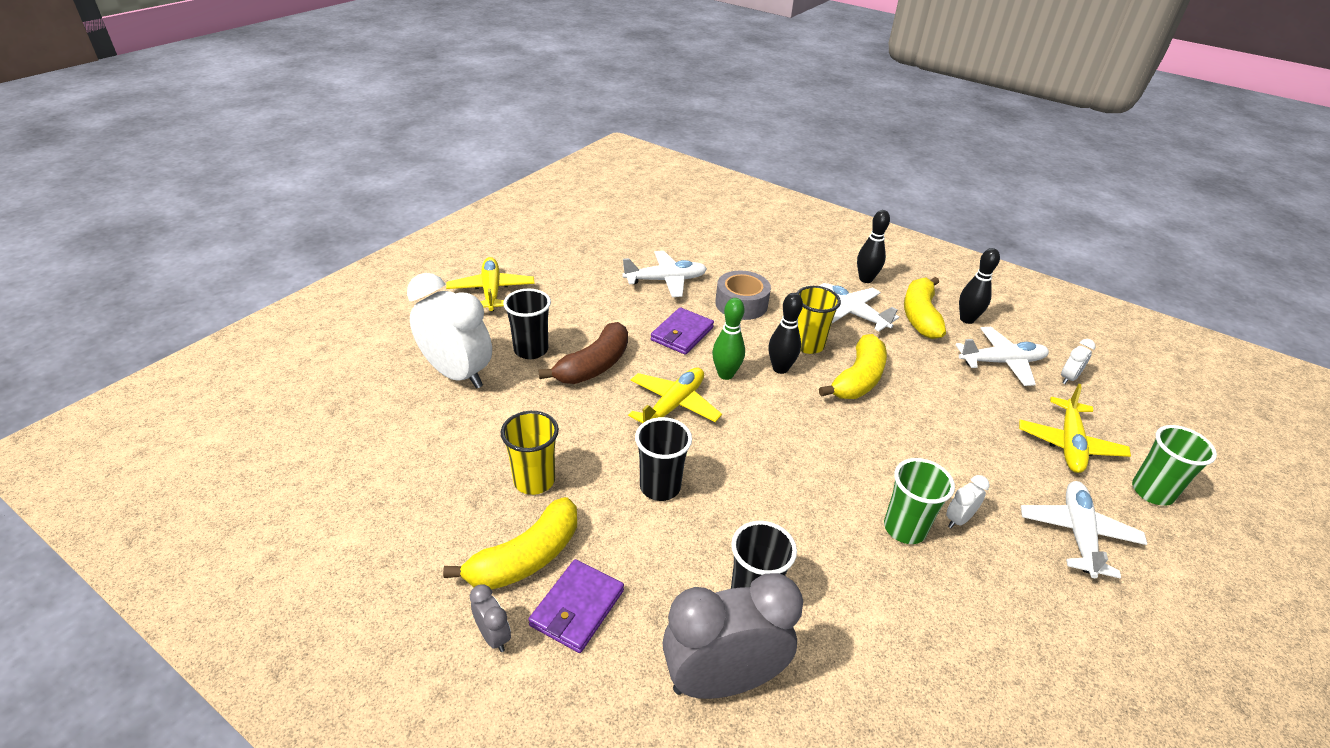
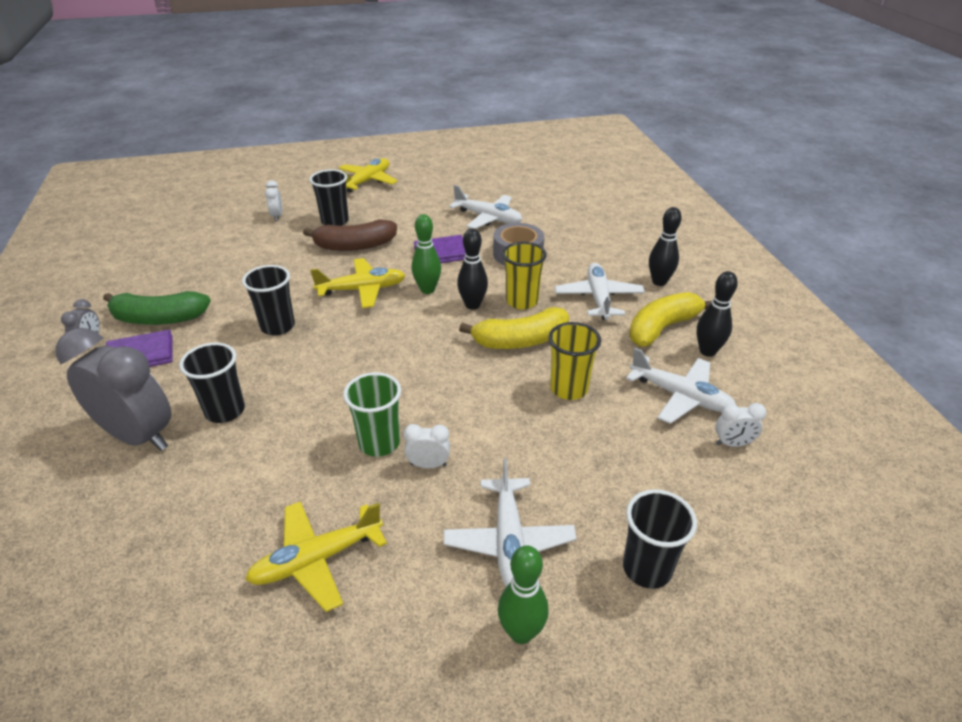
camera: 45 degrees right, 0 degrees up
white clock [407,273,492,389] -> white clock [265,180,282,221], size x0.43
yellow banana [443,497,577,590] -> green banana [103,291,211,325]
yellow cup [501,411,559,495] -> yellow cup moved to [549,322,601,400]
yellow plane [1019,384,1131,473] -> yellow plane moved to [245,501,387,612]
white plane [1021,481,1147,578] -> white plane turned 120 degrees clockwise [444,458,577,587]
green cup [1132,425,1217,506] -> black cup [623,489,697,589]
none -> green bowling pin [498,545,549,644]

